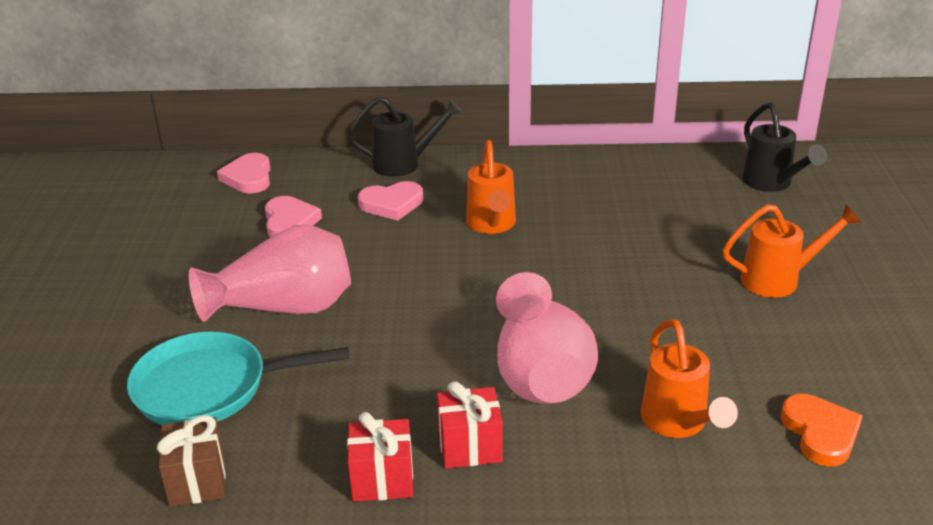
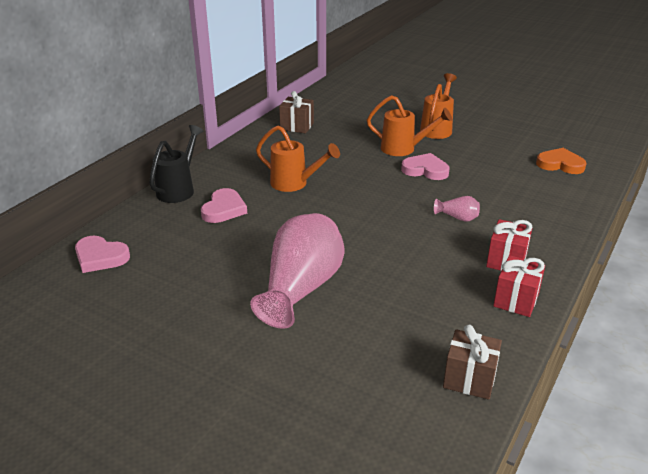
camera: 60 degrees left, 0 degrees up
turquoise pan [127,332,349,425] -> none
pink heart [265,196,322,237] -> pink heart moved to [401,153,449,180]
pink vase [496,272,598,404] -> pink vase [434,196,480,222], size x0.41
orange watering can [641,319,738,438] -> orange watering can moved to [367,95,452,156]
black watering can [742,102,827,192] -> none
none -> brown gift [279,91,314,133]

